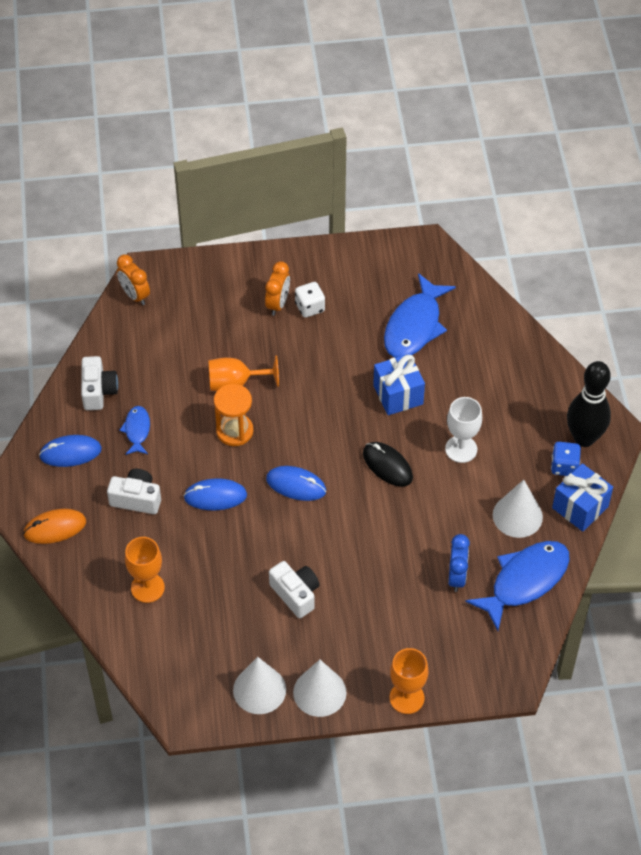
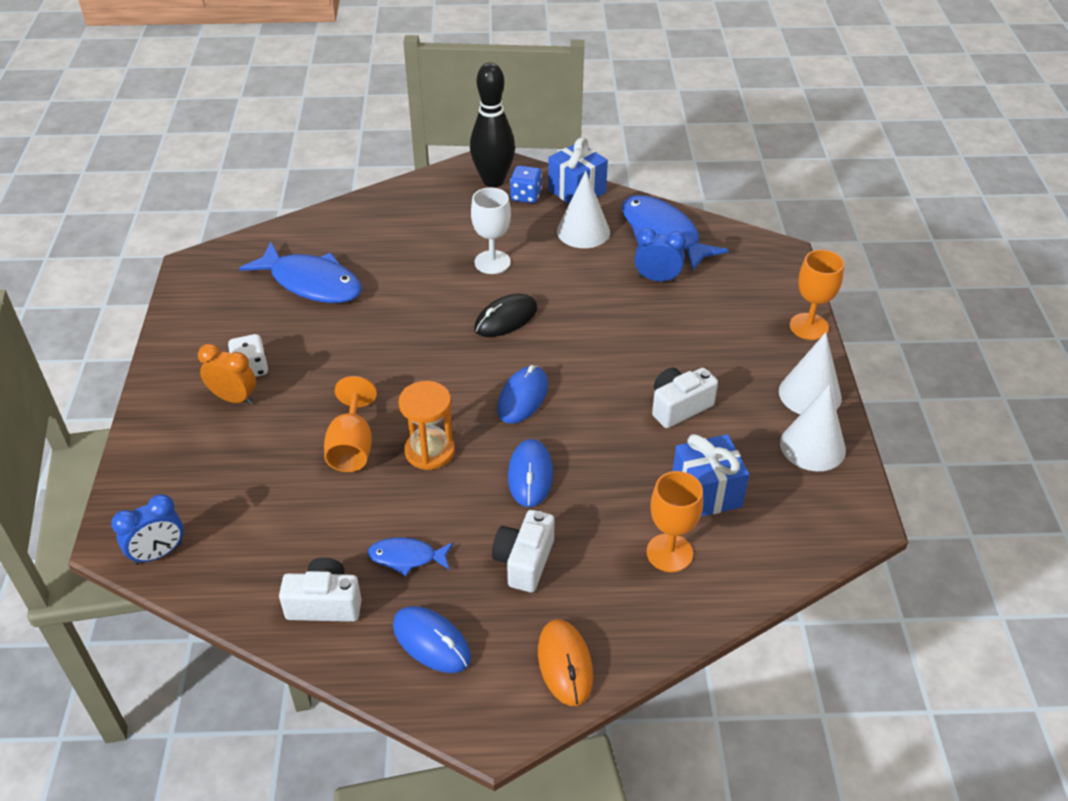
camera: 85 degrees left, 10 degrees down
blue mouse [39,435,102,467] -> blue mouse turned 45 degrees counterclockwise [393,606,471,673]
orange clock [117,255,150,305] -> blue clock [111,494,184,565]
blue gift [373,354,425,415] -> blue gift moved to [673,434,749,517]

